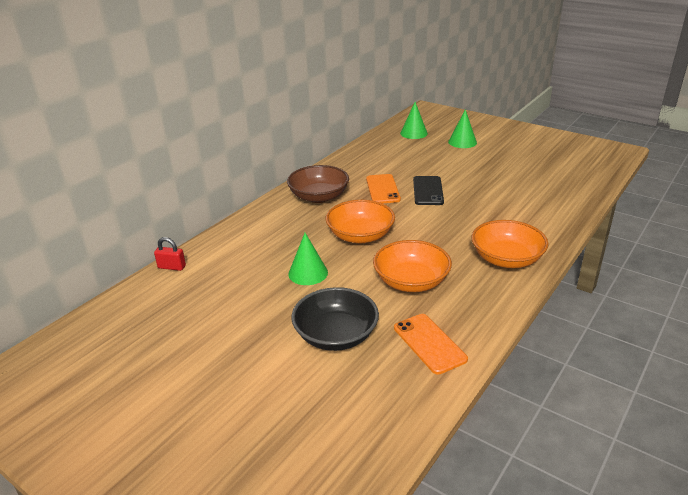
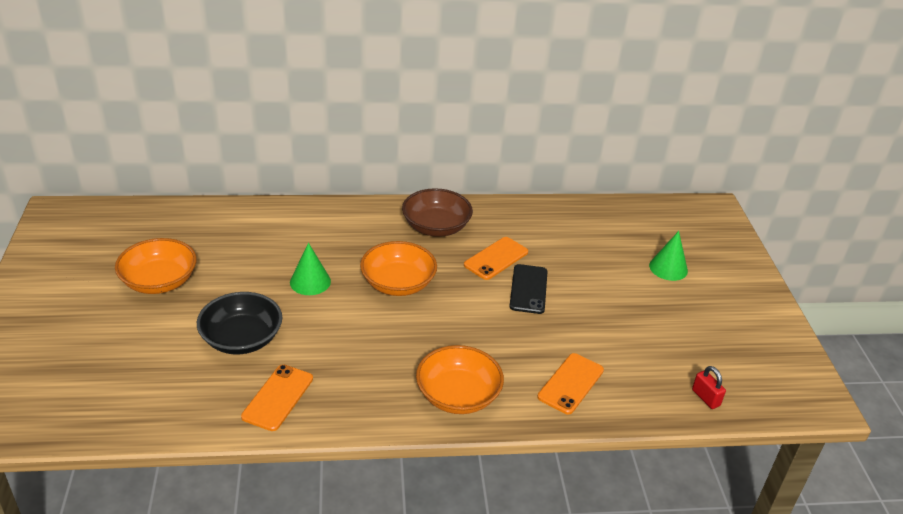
camera: 45 degrees right, 5 degrees up
red padlock [154,237,186,271] -> red padlock moved to [692,366,726,409]
orange bowl [373,240,452,292] -> orange bowl moved to [115,238,197,294]
green cone [400,102,428,139] -> none
black phone [413,176,444,205] -> black phone turned 45 degrees counterclockwise [509,264,548,314]
none -> orange phone [537,353,604,414]

